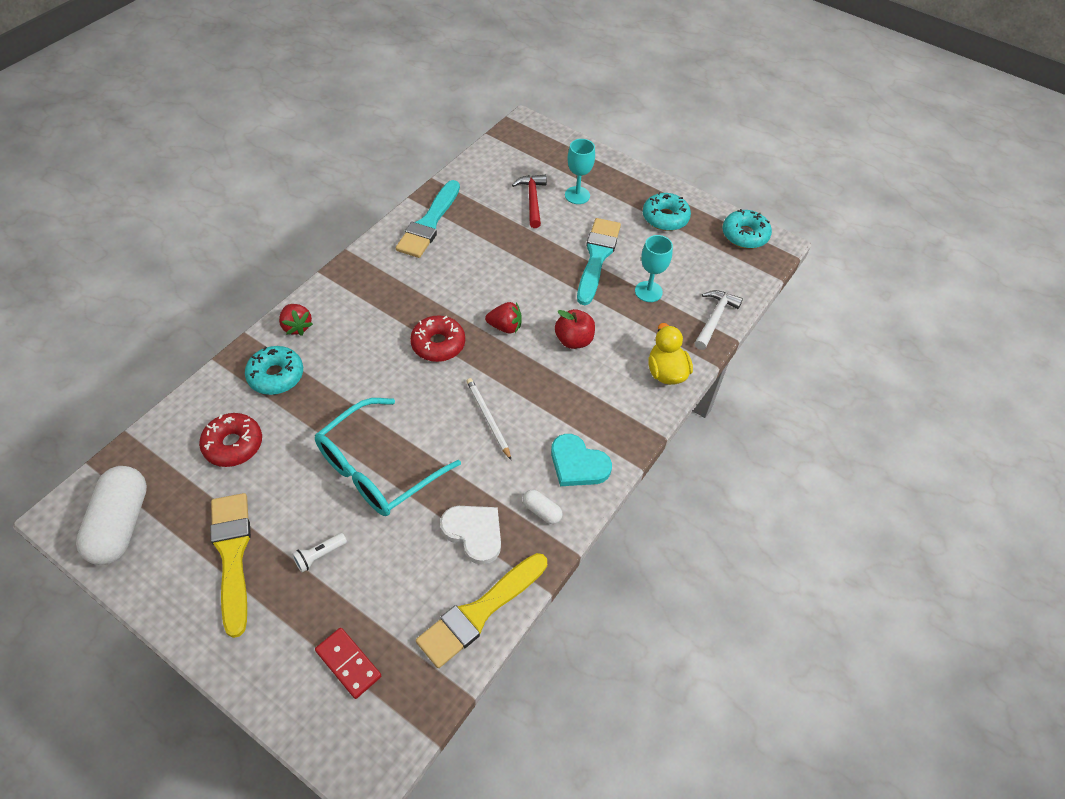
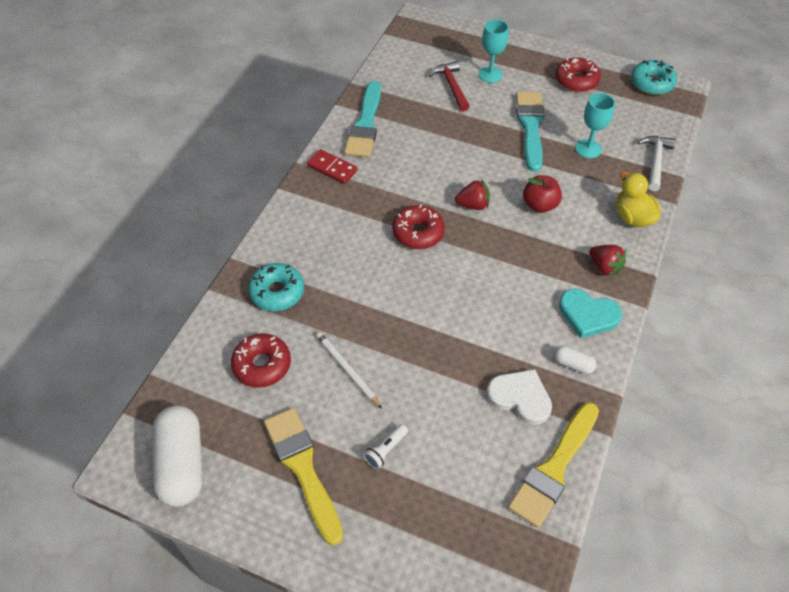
camera: 10 degrees left, 0 degrees up
red strawberry [279,304,313,336] -> red strawberry moved to [589,245,626,276]
turquoise glasses [315,398,461,516] -> none
red domino [315,628,381,699] -> red domino moved to [307,149,358,184]
white pencil [466,378,511,460] -> white pencil moved to [316,332,382,409]
turquoise donut [643,192,691,231] -> red donut [555,57,601,92]

